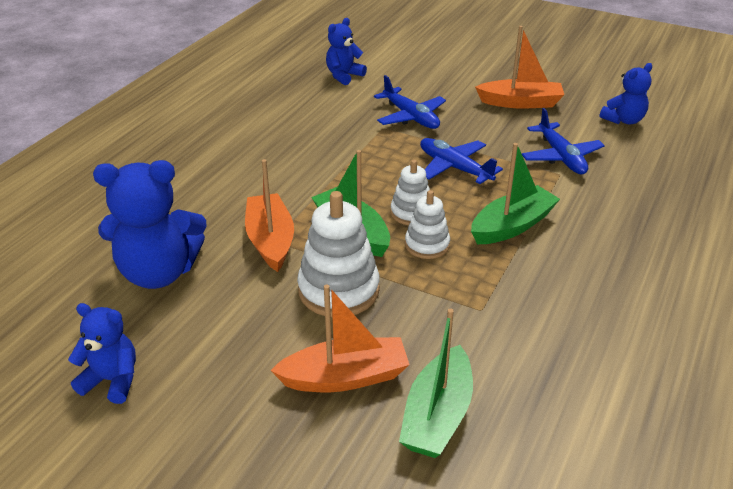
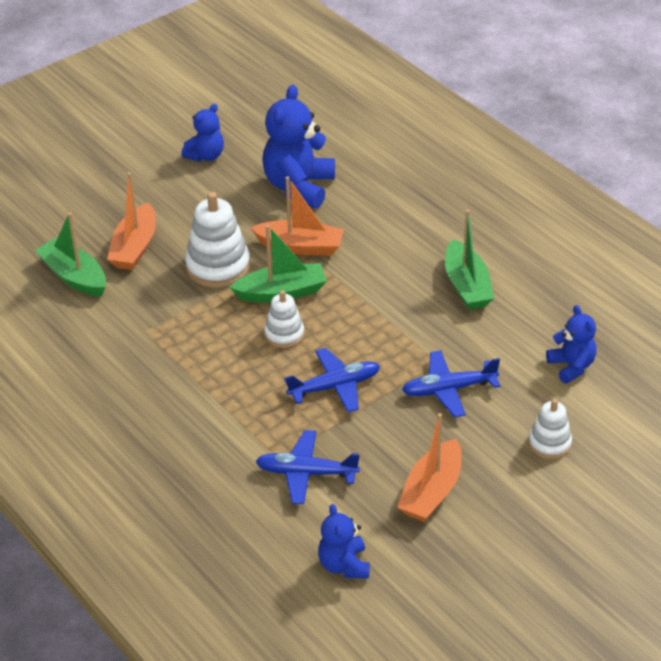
camera: 115 degrees right, 5 degrees up
white stacking toy [405,190,450,259] -> white stacking toy moved to [529,399,572,459]
green boat [471,143,560,244] -> green boat moved to [445,209,494,310]

